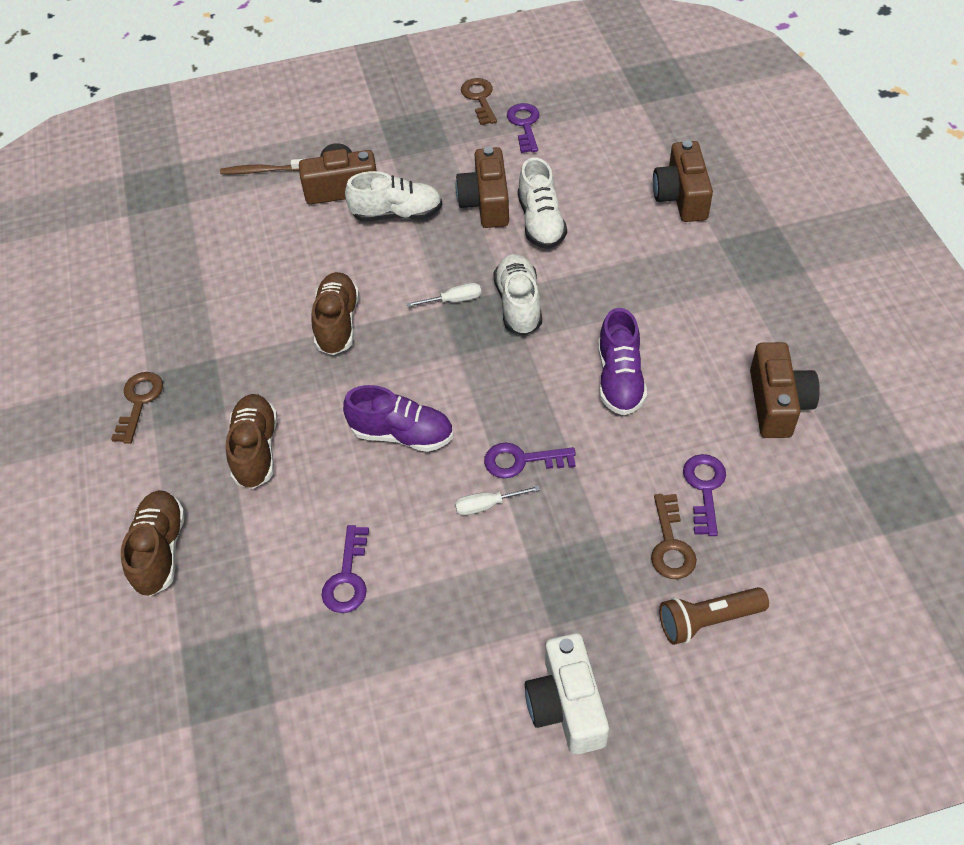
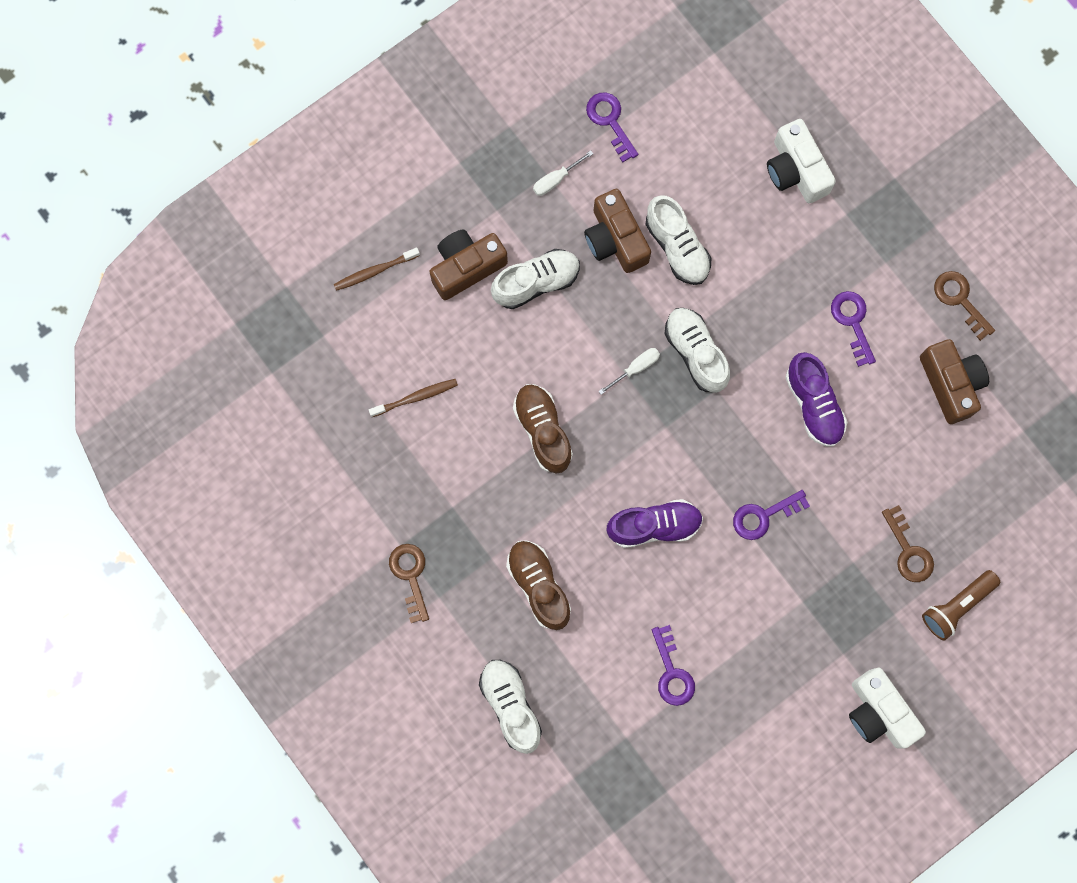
camera: 25 degrees left, 25 degrees up
brown shoe [121,490,185,596] -> white shoe [479,660,542,754]
white screwdriver [455,485,540,515] -> white screwdriver moved to [533,151,593,196]
brown key [461,78,497,125] -> brown key moved to [934,271,995,341]
brown camera [653,140,713,222] -> white camera [767,119,836,203]
purple key [683,454,726,536] -> purple key moved to [831,291,876,367]
none -> brown toothbrush [369,379,458,417]

